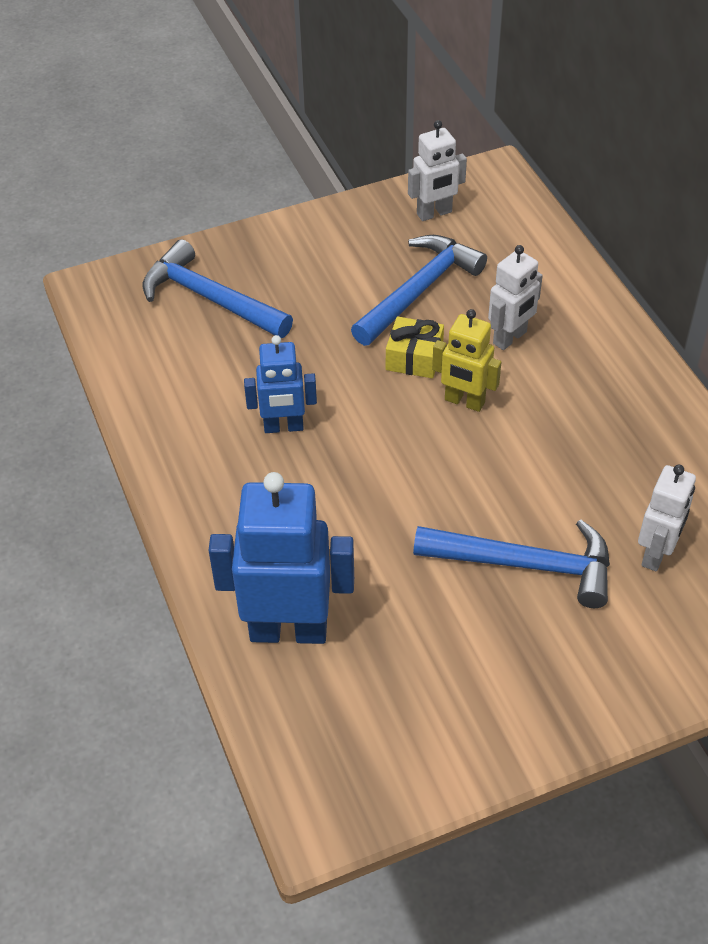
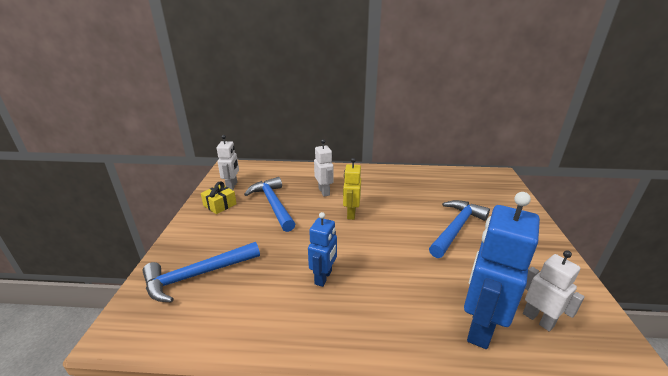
camera: 65 degrees left, 20 degrees down
yellow gift [386,316,444,378] -> yellow gift moved to [201,181,237,214]
yellow robot [432,309,501,412] -> yellow robot turned 135 degrees clockwise [343,158,361,220]
white robot [638,465,696,571] -> white robot moved to [523,250,585,332]

